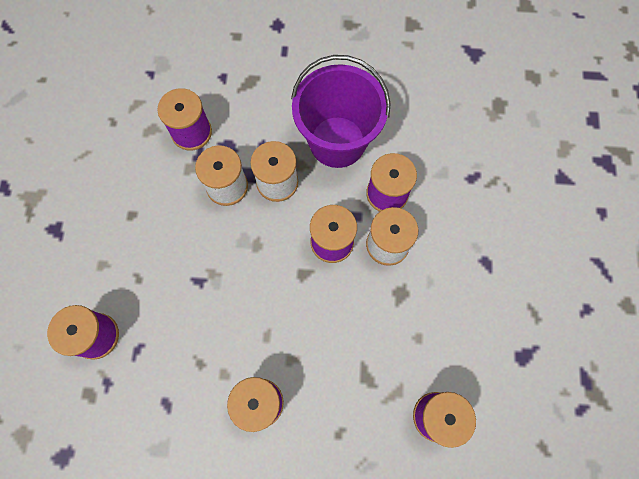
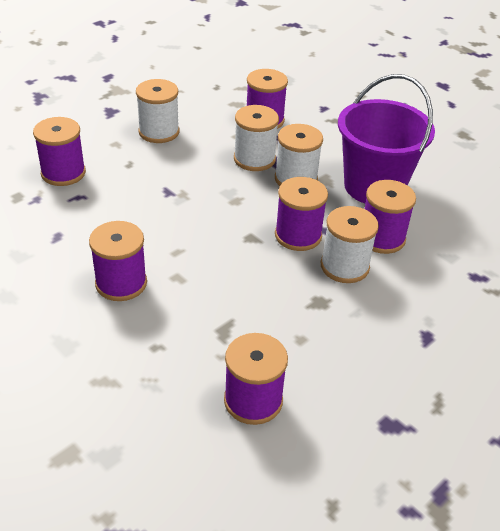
camera: 40 degrees right, 30 degrees down
none -> white spool [136,79,179,143]

